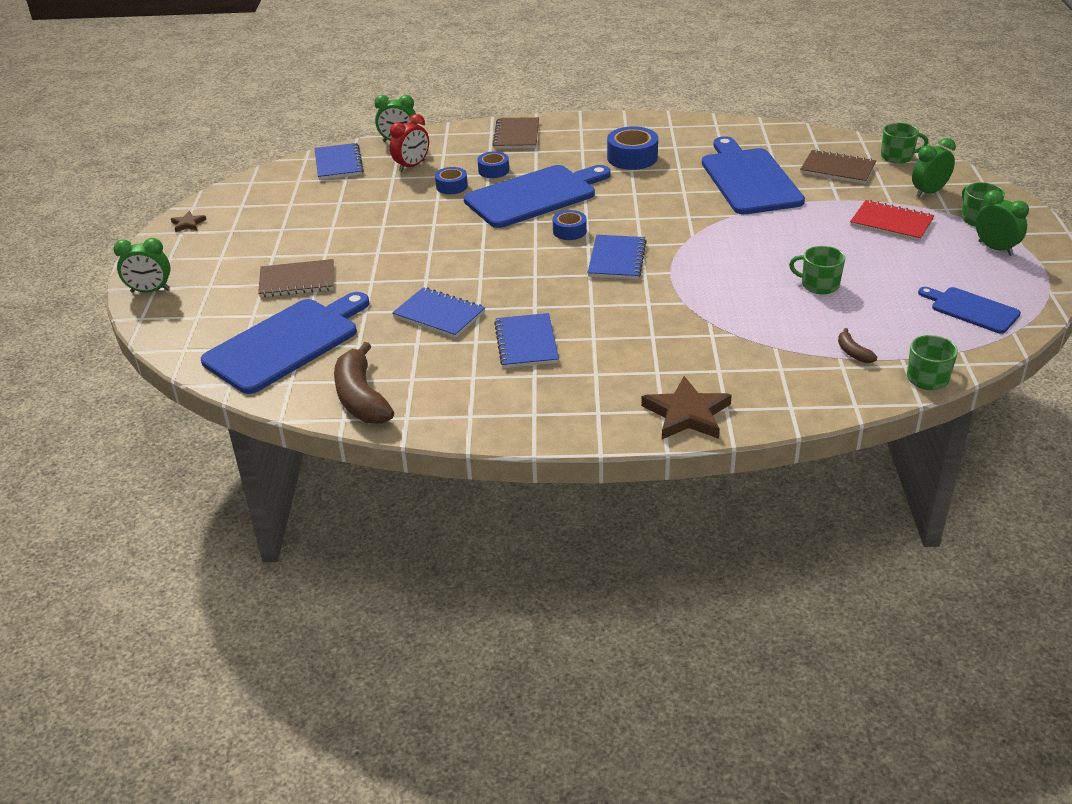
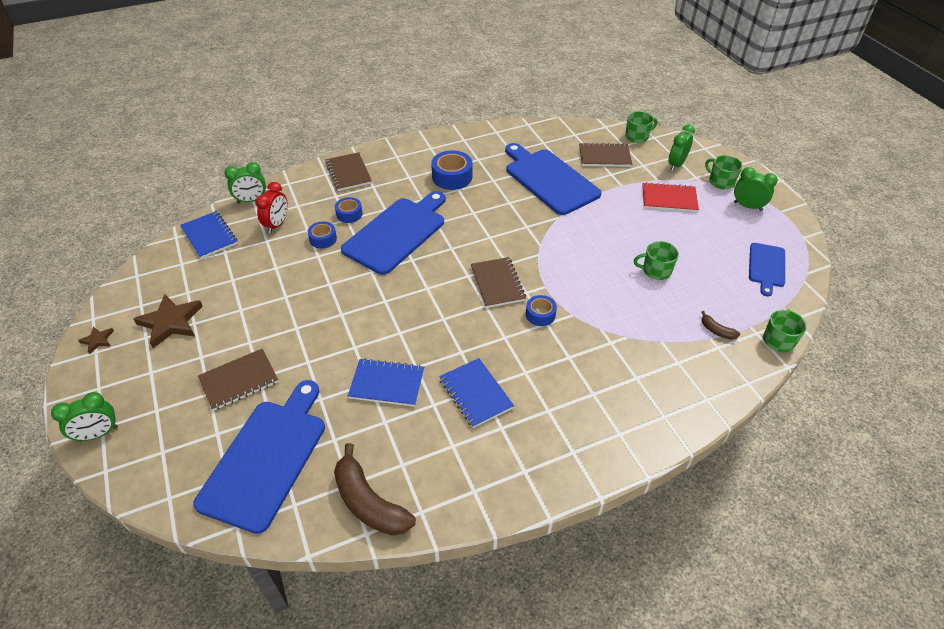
camera: 25 degrees left, 10 degrees up
blue tape [553,210,587,240] -> blue tape moved to [526,295,557,326]
blue notebook [587,235,647,279] -> brown notebook [471,257,526,308]
brown star [641,376,732,439] -> brown star moved to [133,294,203,348]
blue cutting board [918,287,1021,334] -> blue cutting board turned 90 degrees counterclockwise [749,243,785,297]

